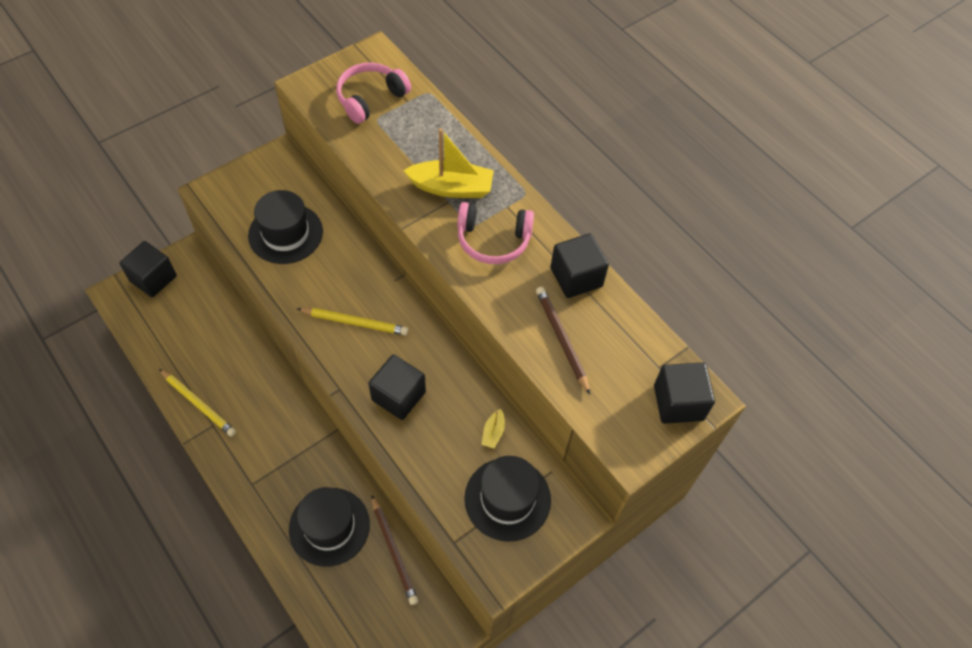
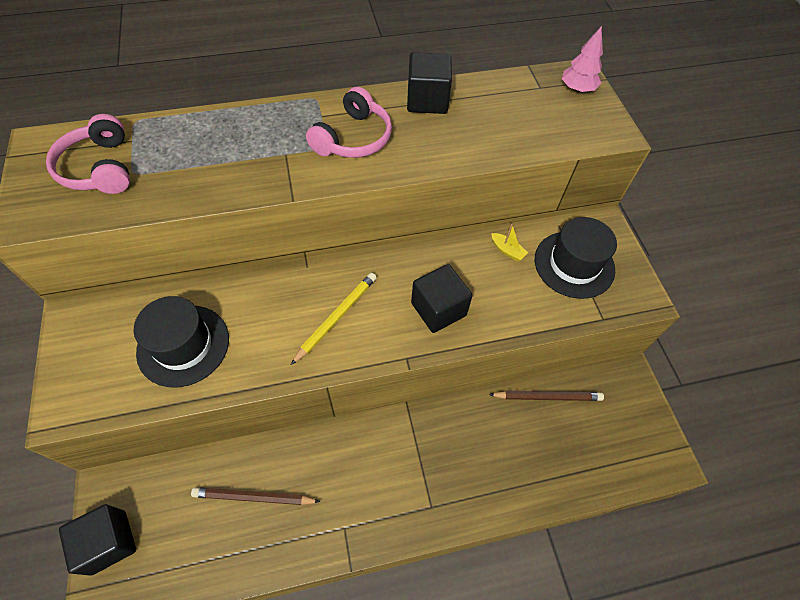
camera: 65 degrees left, 0 degrees up
yellow pencil [159,369,236,437] -> none
black hat [289,487,370,567] -> none
yellow boat [403,128,494,198] -> none
brown pencil [536,287,590,394] -> brown pencil moved to [191,487,321,505]
black cube [654,362,715,424] -> pink tree [562,26,603,92]

